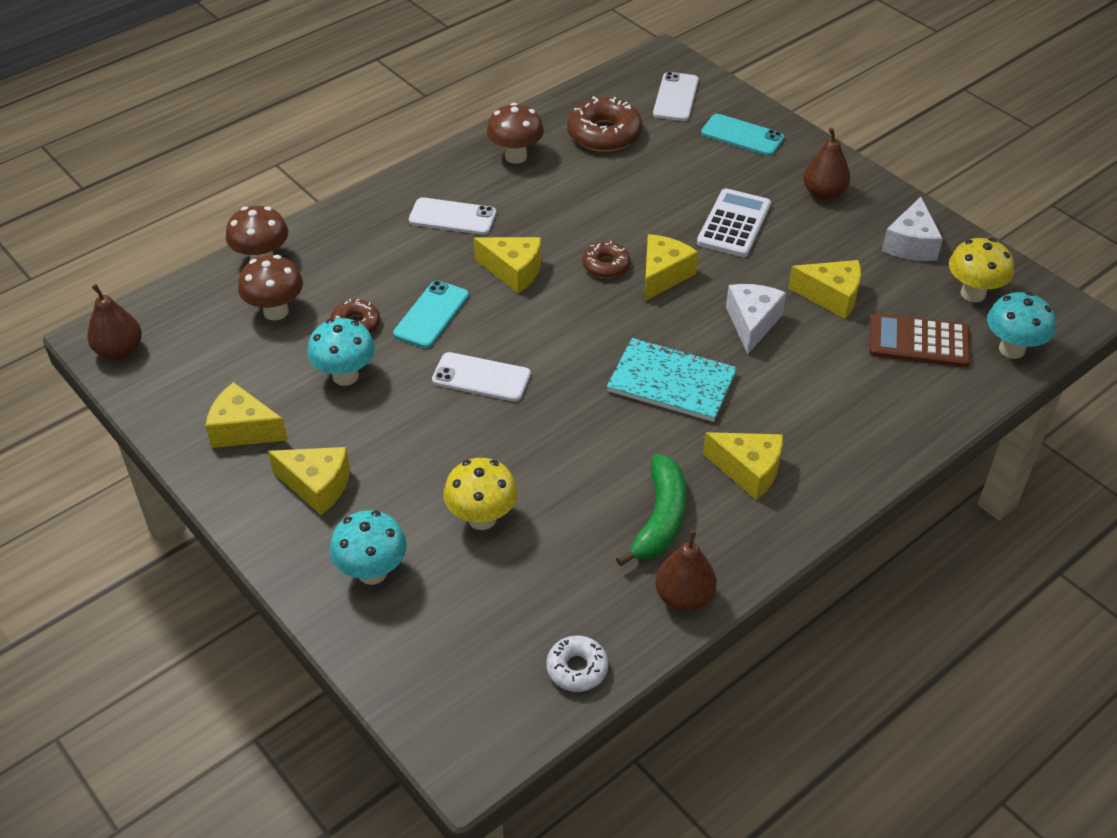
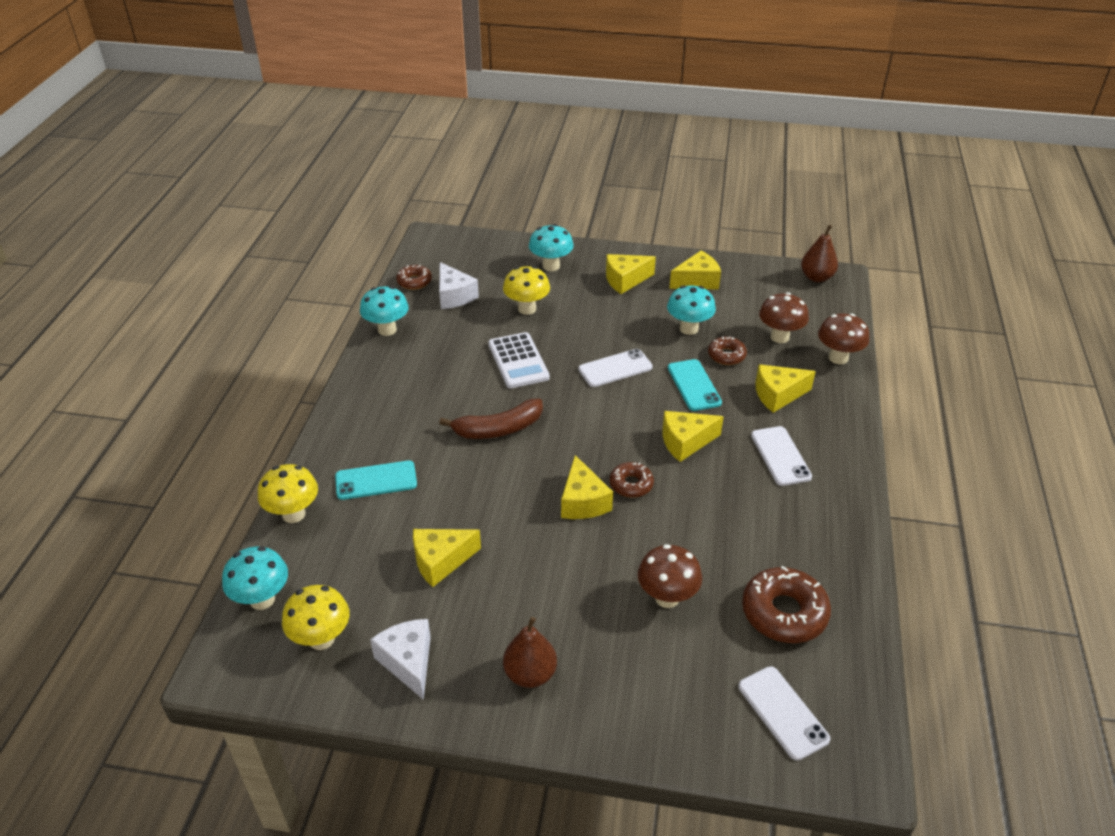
camera: 140 degrees right, 5 degrees down
white phone [409,197,496,235] -> white phone turned 75 degrees counterclockwise [751,426,812,486]
brown mushroom [487,103,544,164] -> brown mushroom moved to [638,544,702,608]
white donut [546,635,608,692] -> brown donut [396,265,432,290]
turquoise notebook [607,338,737,422] -> brown banana [439,399,543,439]
green banana [616,454,686,567] -> none
brown pear [655,530,717,612] -> turquoise mushroom [360,286,409,336]
white calculator [697,188,771,257] -> white calculator moved to [488,332,550,388]
turquoise phone [701,114,784,156] -> turquoise phone moved to [335,461,417,500]
yellow cheese [703,432,783,500] -> yellow cheese moved to [755,364,816,413]
white cheese [726,284,786,354] -> white cheese moved to [439,262,479,309]
brown calculator [869,313,970,368] -> none
none -> yellow mushroom [258,464,318,523]

